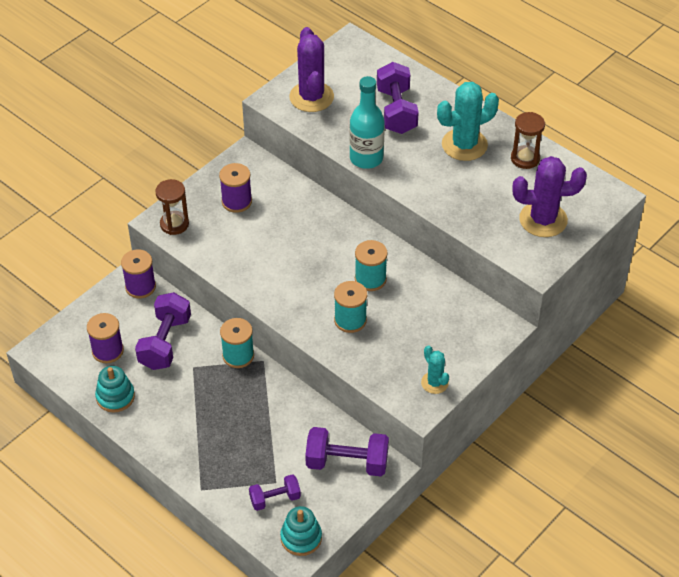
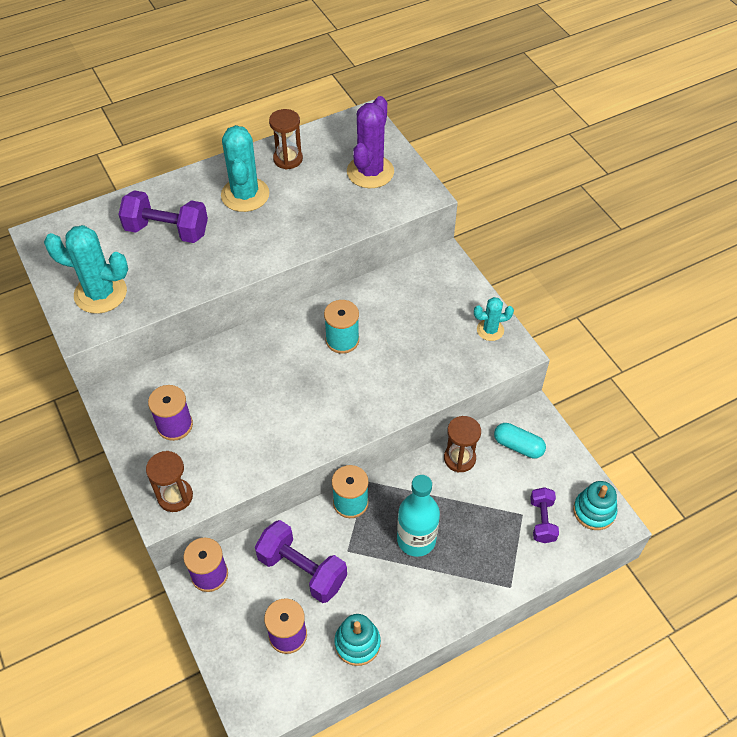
camera: 70 degrees left, 5 degrees up
purple cactus [289,27,334,112] -> turquoise cactus [44,225,128,314]
purple dumbbell [305,427,389,476] -> turquoise capsule [494,423,546,459]
turquoise spool [334,281,367,333] -> none
turquoise bottle [350,76,385,169] -> turquoise bottle moved to [397,475,440,557]
none -> brown hourglass [444,416,481,473]

